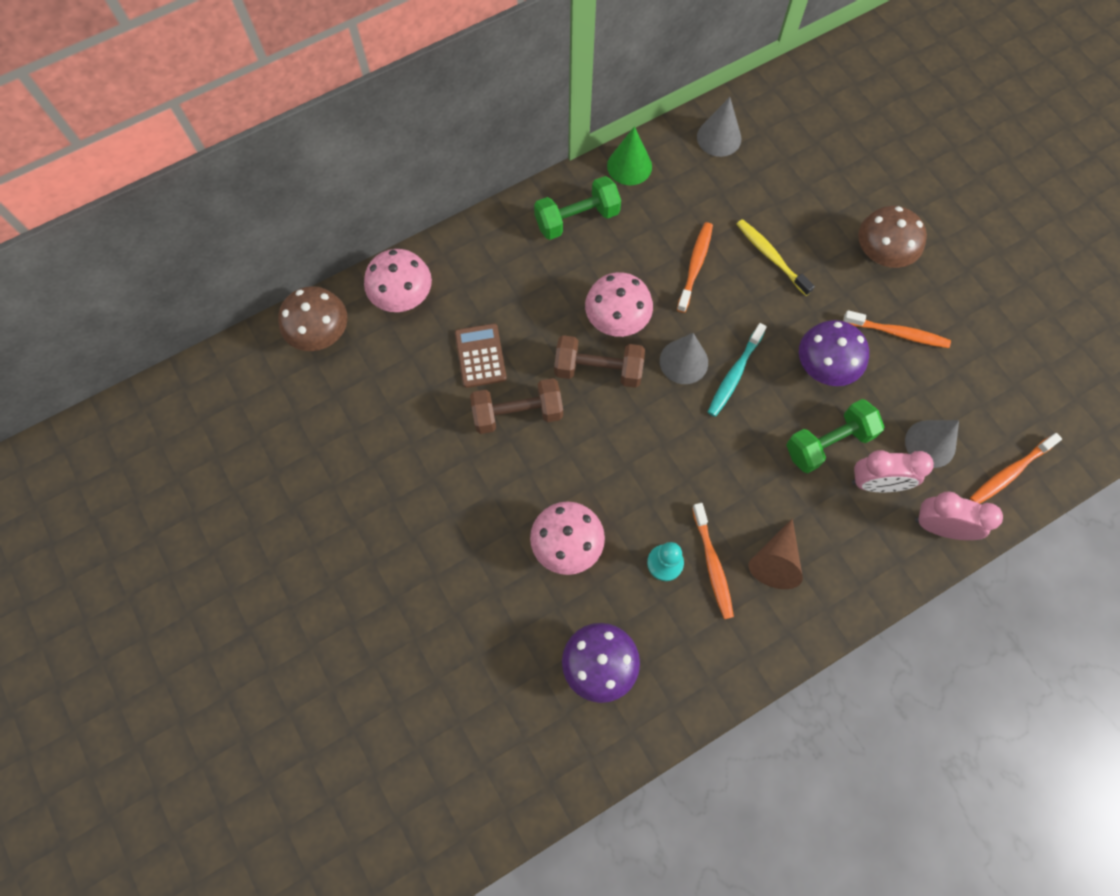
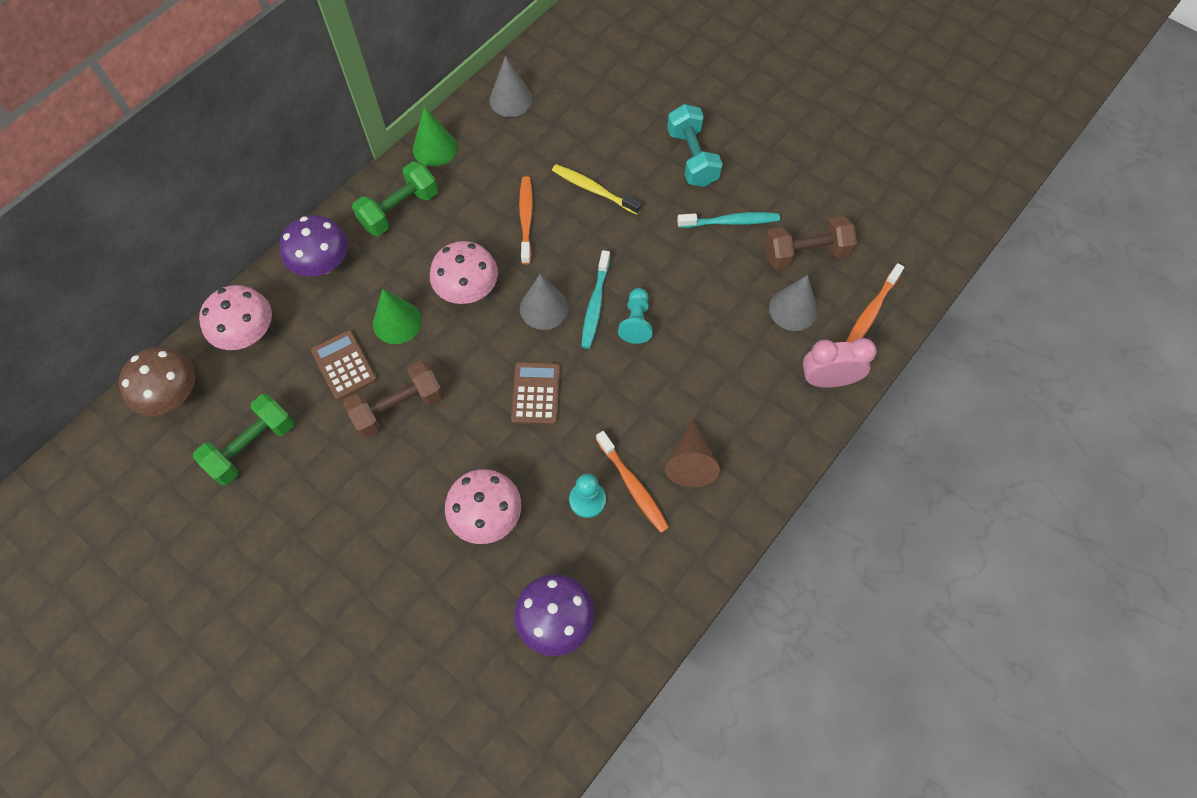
camera: 20 degrees left, 5 degrees down
brown dumbbell [554,335,645,388] -> brown dumbbell moved to [764,216,857,270]
green dumbbell [786,399,884,473] -> green dumbbell moved to [193,394,294,485]
purple mushroom [799,320,869,386] -> purple mushroom moved to [280,215,348,277]
orange toothbrush [843,310,951,348] -> turquoise toothbrush [677,212,780,228]
pink clock [852,450,934,492] -> none
brown mushroom [858,206,927,268] -> turquoise dumbbell [667,104,722,187]
none -> green cone [373,289,422,344]
none -> brown calculator [511,362,560,425]
none -> turquoise pawn [618,288,653,344]

